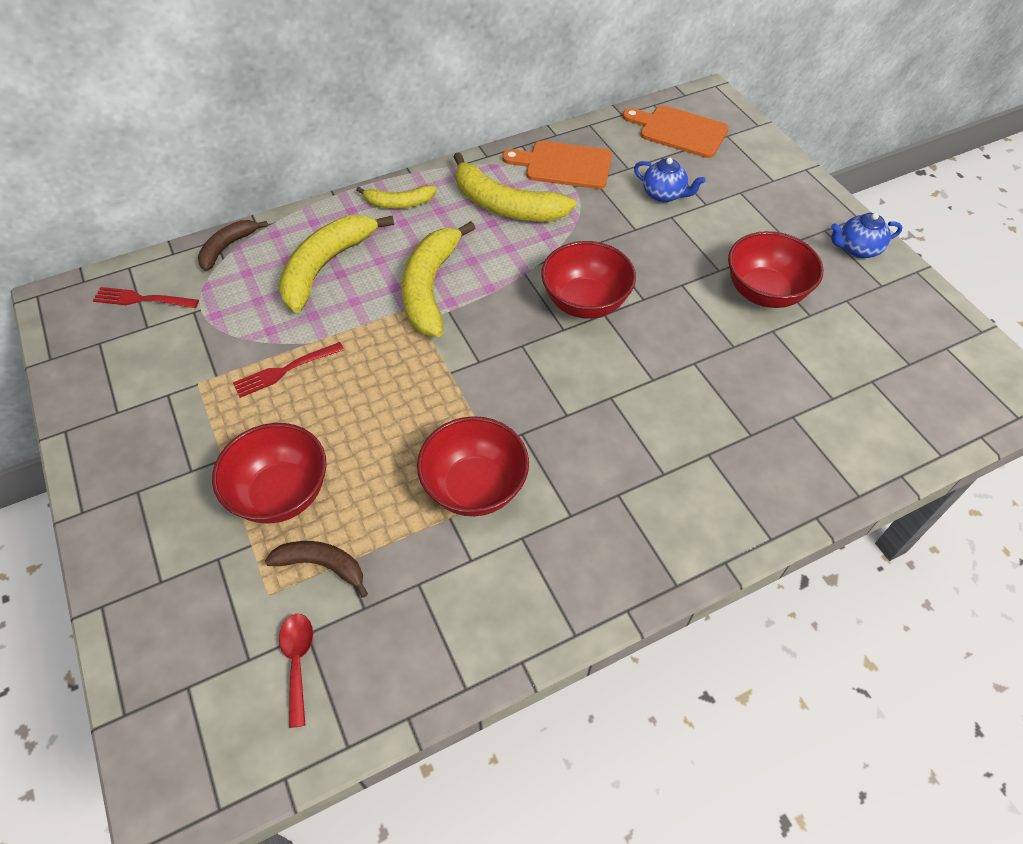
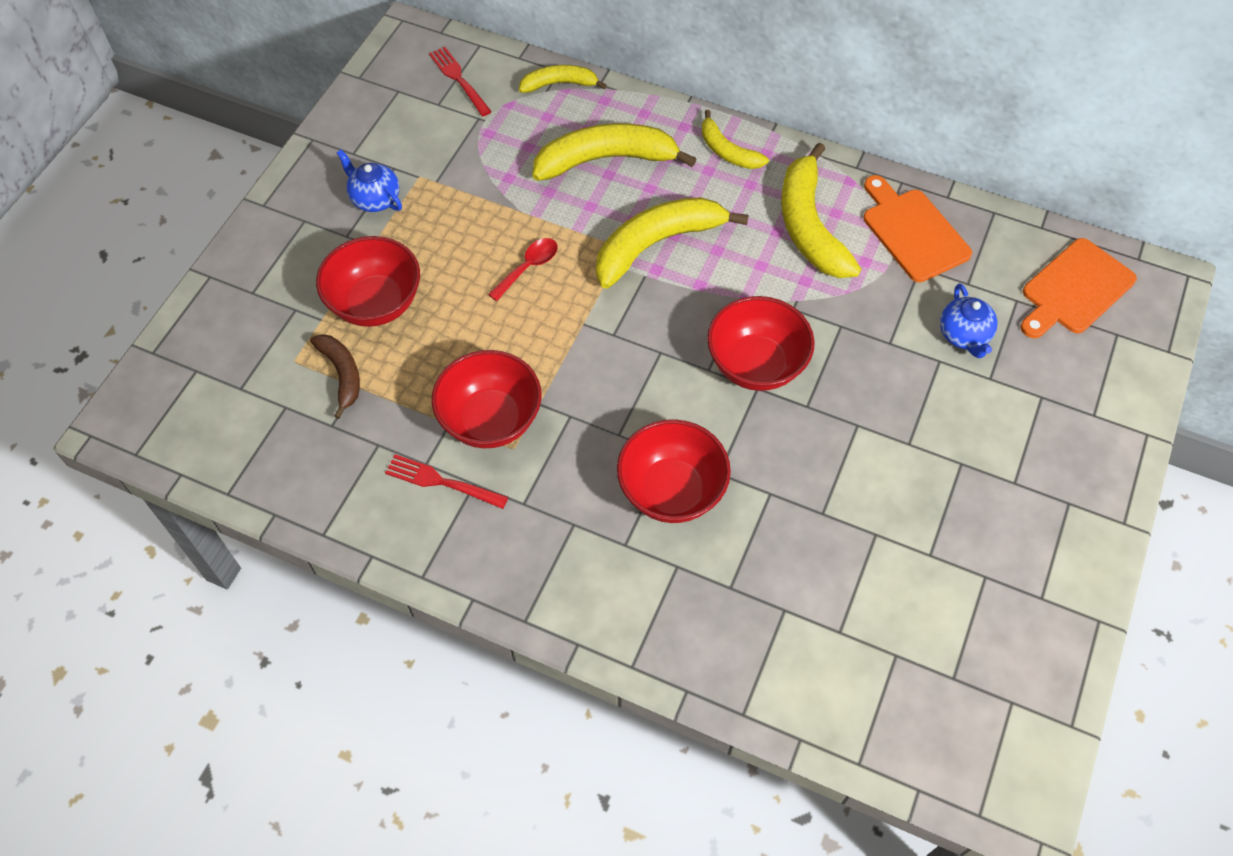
camera: 50 degrees right, 5 degrees up
brown banana [198,220,268,271] -> yellow banana [519,65,607,93]
red fork [233,342,344,398] -> red fork moved to [385,454,508,509]
red spoon [279,614,313,728] -> red spoon moved to [488,238,558,301]
orange cutting board [623,105,729,158] -> orange cutting board turned 120 degrees counterclockwise [1021,238,1137,338]
red bowl [728,231,824,308] -> red bowl moved to [617,419,731,523]
blue teapot [831,213,902,258] -> blue teapot moved to [337,150,402,212]

